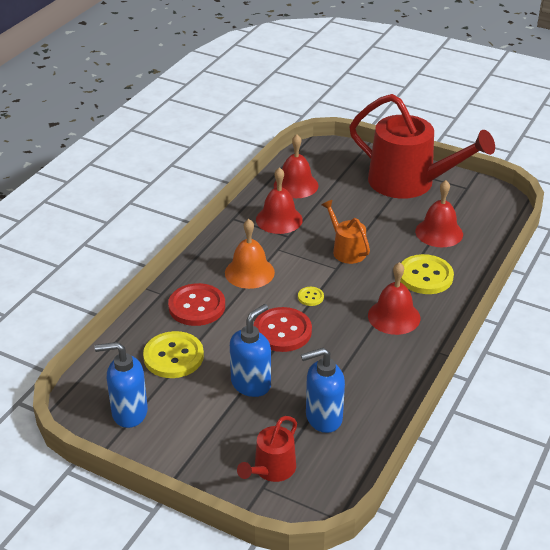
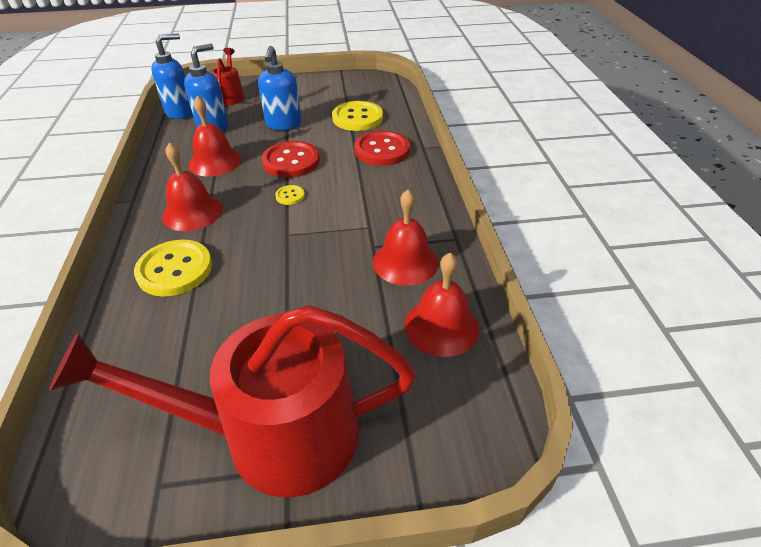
camera: 145 degrees right, 5 degrees up
blue soap dispenser [94,342,148,428] -> blue soap dispenser moved to [151,33,193,119]
orange bell [225,219,275,289] -> none
orange watering can [322,200,370,264] -> none
red bell [415,180,463,247] -> red bell moved to [189,95,242,177]

